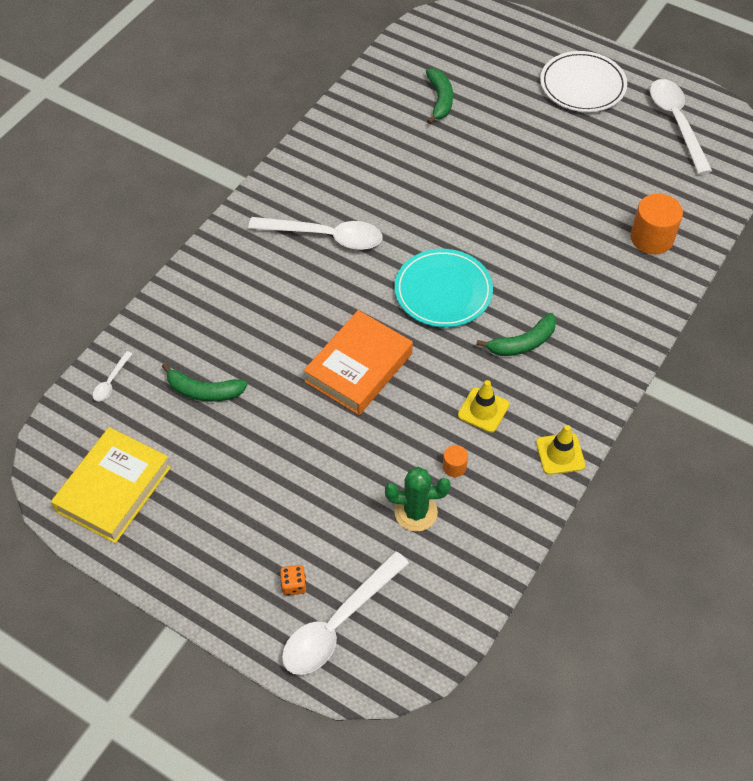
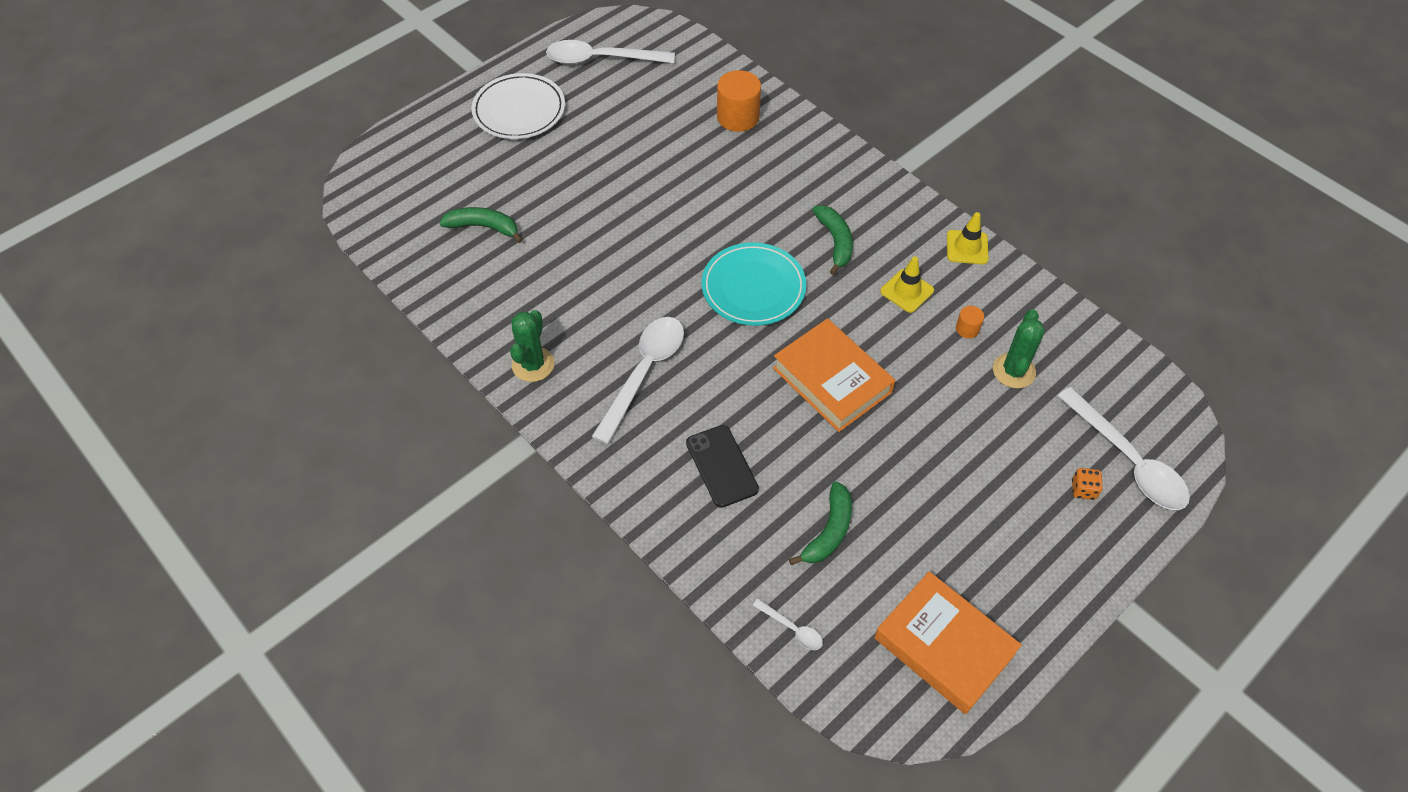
camera: 75 degrees left, 0 degrees up
yellow book [51,427,171,543] -> orange book [874,571,1022,714]
none -> green cactus [510,310,555,382]
none -> black phone [686,425,759,508]

